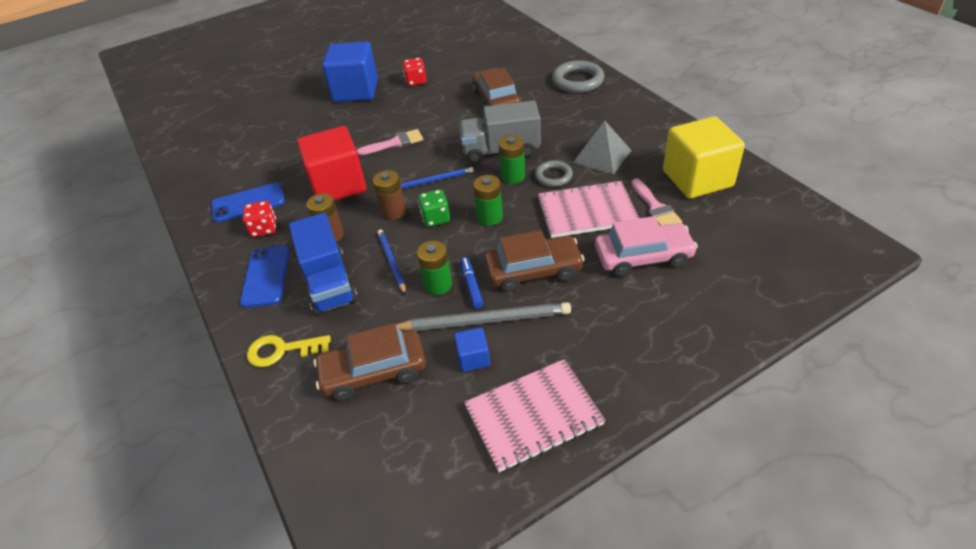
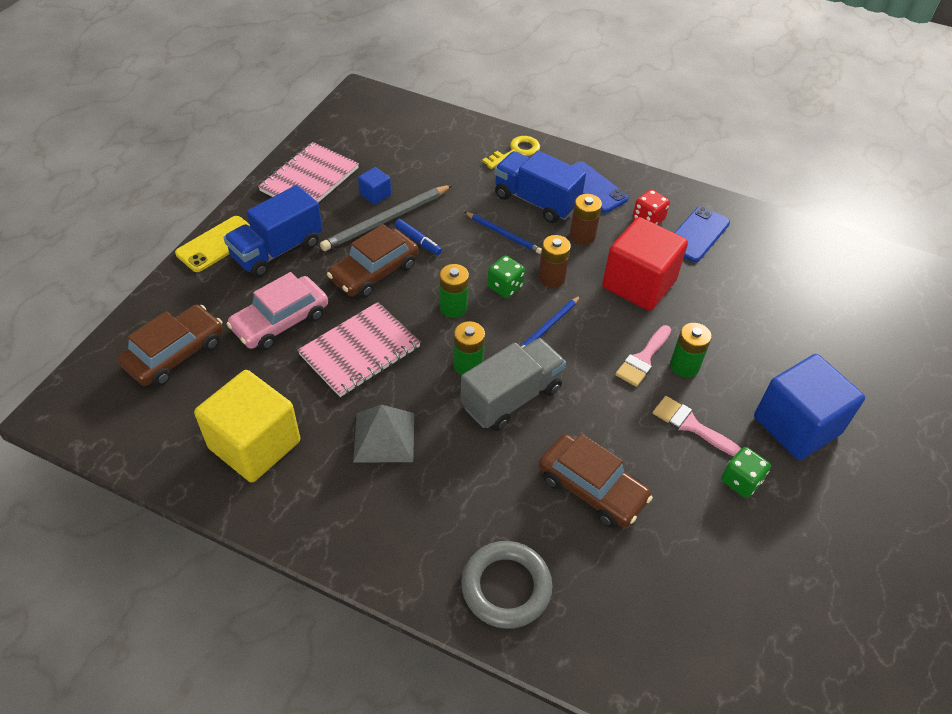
camera: 140 degrees right, 5 degrees up
brown car [313,323,426,401] -> brown car moved to [118,305,223,386]
red dice [402,58,427,86] -> green dice [721,447,771,498]
green battery [417,240,452,295] -> green battery moved to [670,323,712,377]
grey ring [535,160,573,187] -> none
pink brush [631,179,682,226] -> pink brush moved to [653,396,741,456]
none -> yellow phone [175,216,250,272]
none -> blue truck [223,185,322,277]

